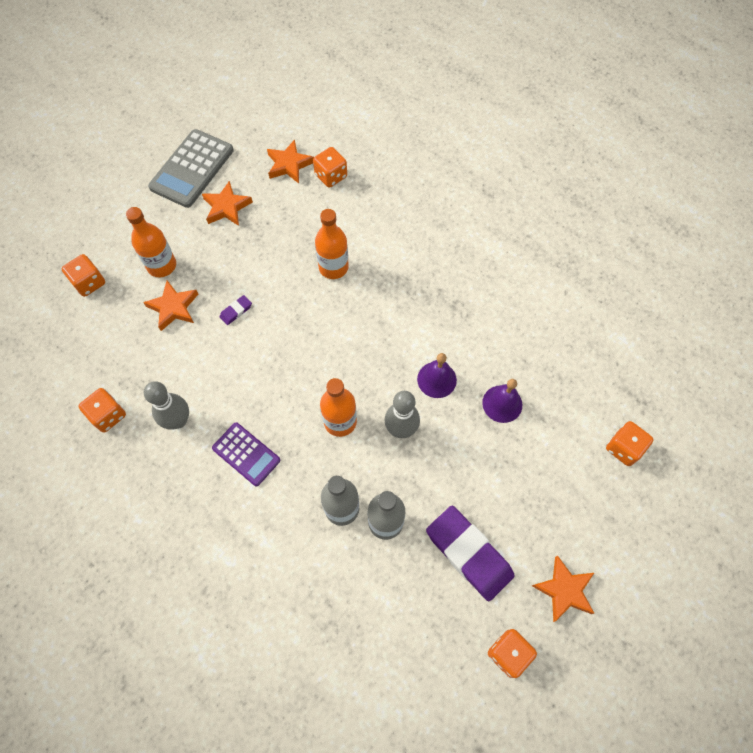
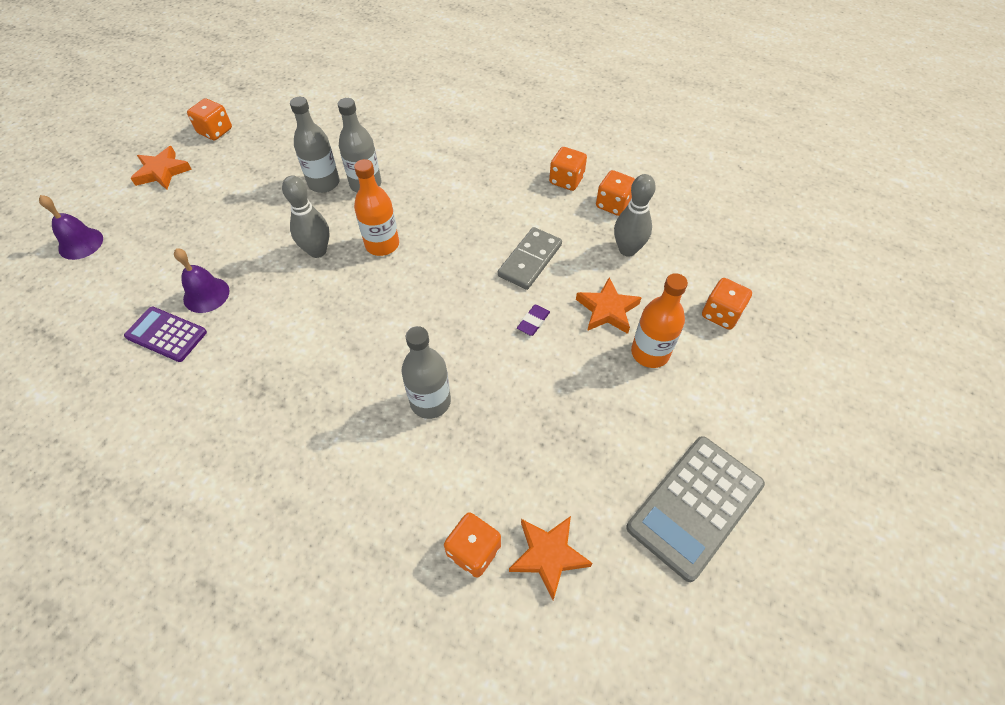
camera: 165 degrees right, 10 degrees down
grey bowling pin [144,381,189,430] -> grey bowling pin moved to [614,174,656,257]
grey calculator [148,129,234,208] -> grey calculator turned 150 degrees counterclockwise [626,436,765,582]
orange star [202,181,253,226] -> none
purple calculator [212,423,280,486] -> purple calculator moved to [124,307,207,362]
orange bottle [315,209,349,279] -> grey bottle [401,326,451,419]
purple bell [417,353,457,398] -> purple bell moved to [39,195,103,260]
purple eraser [426,506,515,601] -> none
orange dice [606,421,654,466] -> orange dice moved to [549,147,587,191]
none -> grey domino [498,227,562,290]

